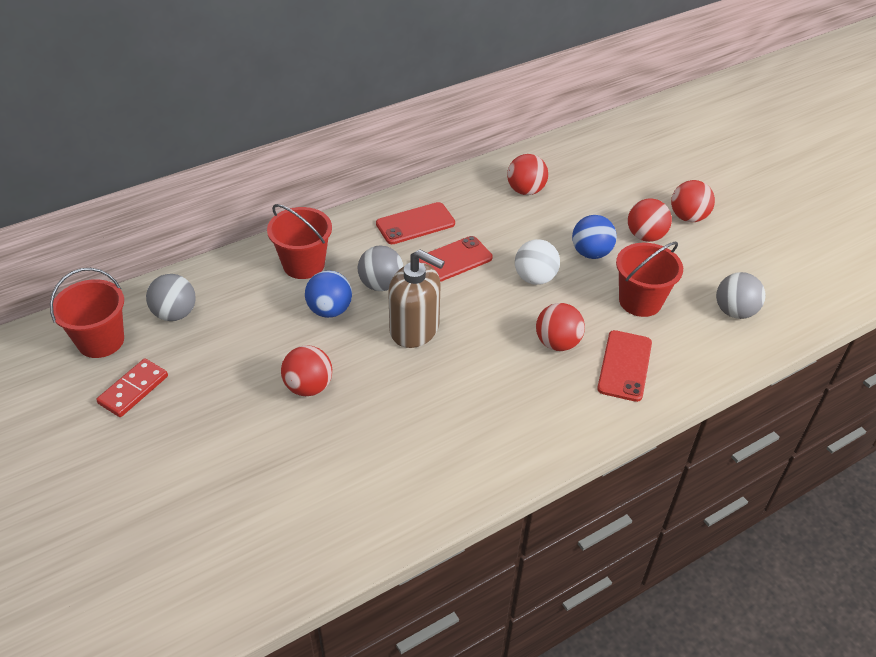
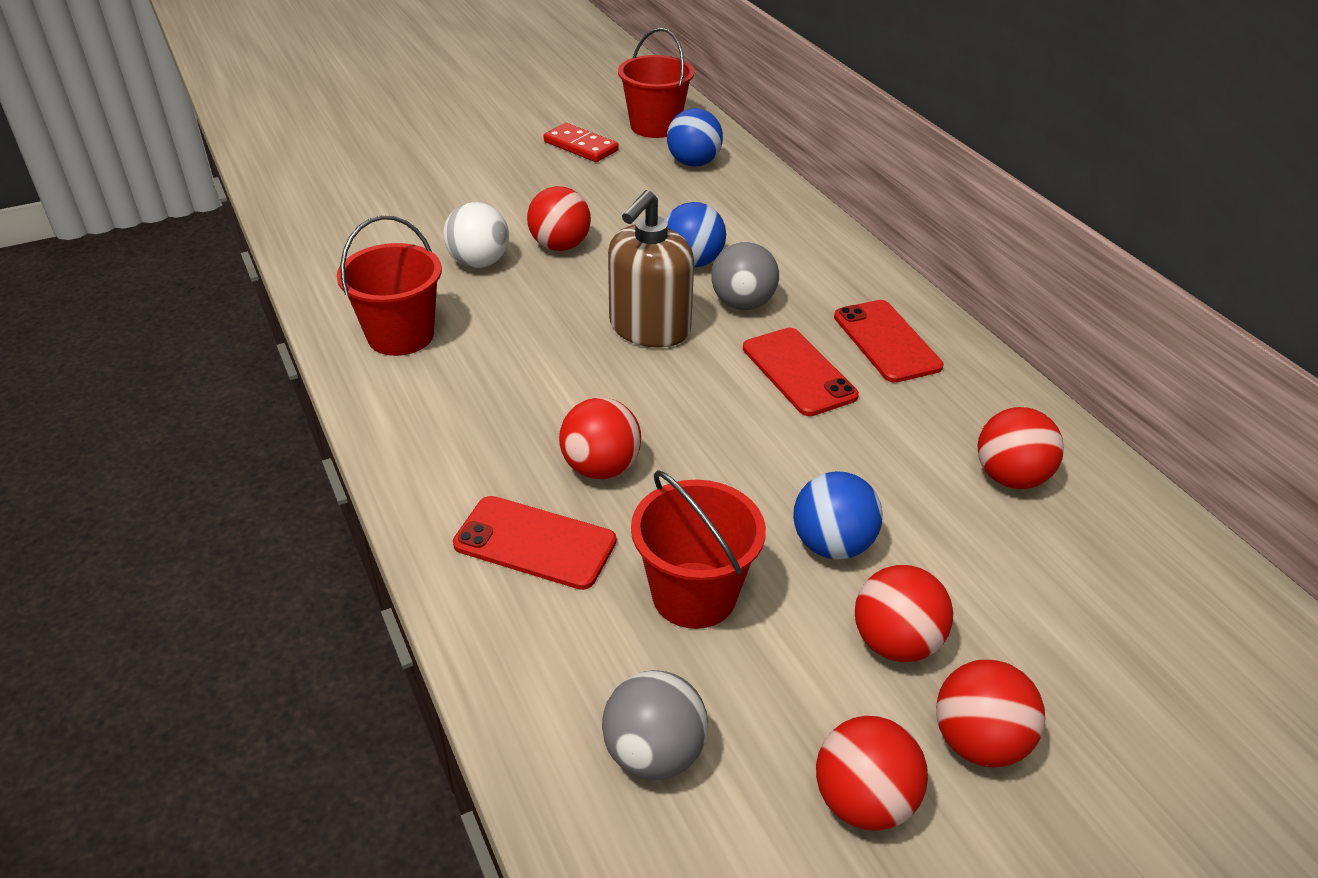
camera: 95 degrees right, 5 degrees down
grey ball [146,274,196,321] -> blue ball [667,108,723,166]
red bucket [267,204,332,279] -> red bucket moved to [337,215,442,356]
white ball [515,239,560,285] -> white ball moved to [443,202,509,268]
none -> red ball [816,716,928,831]

